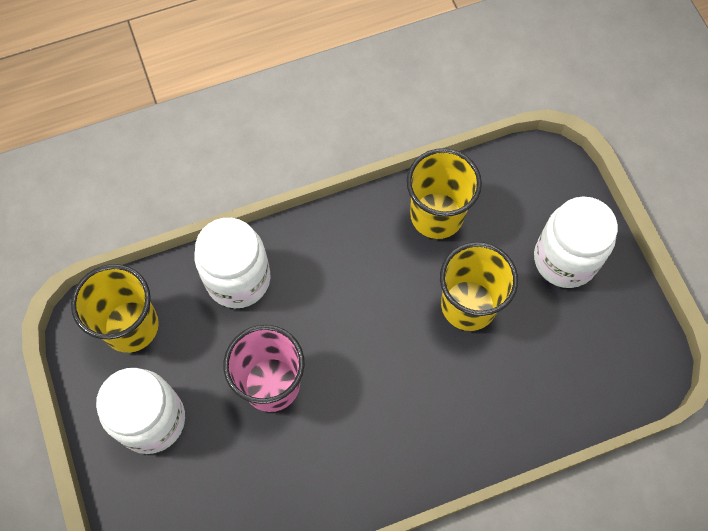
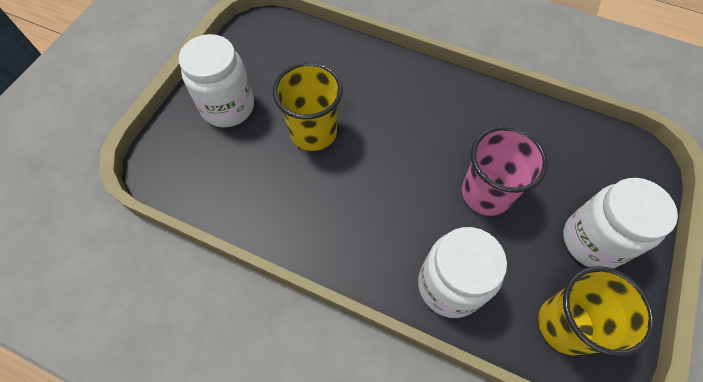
camera: 135 degrees left, 5 degrees down
yellow cup [406,148,482,239] -> none

